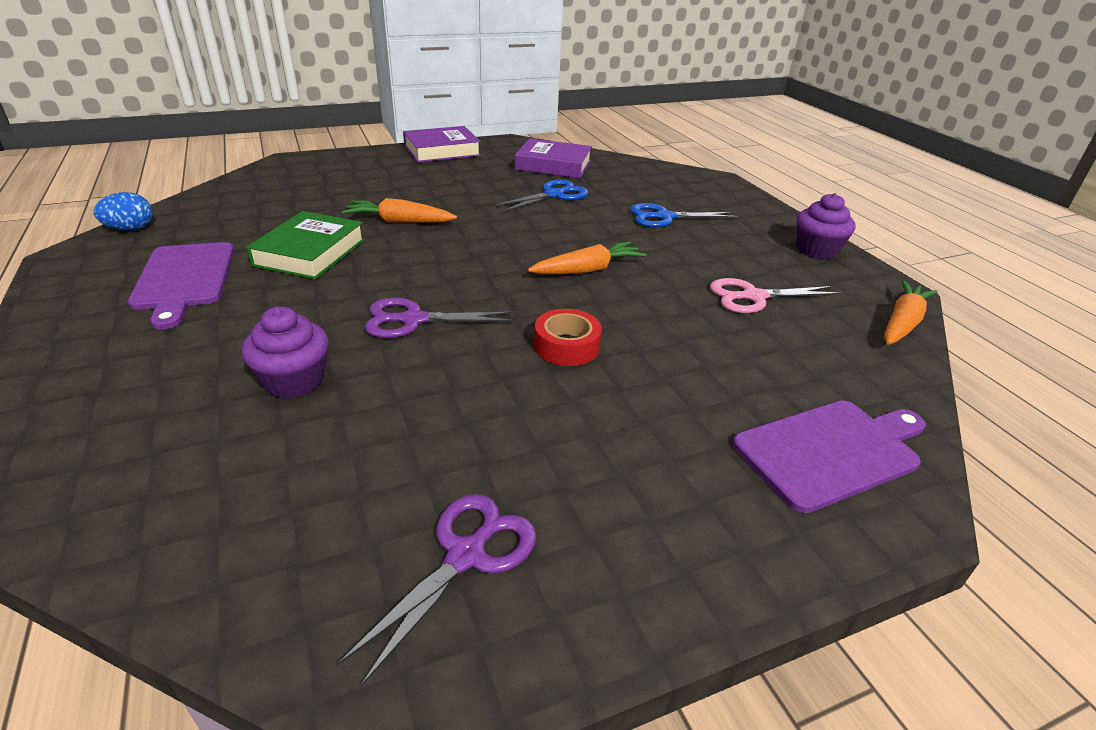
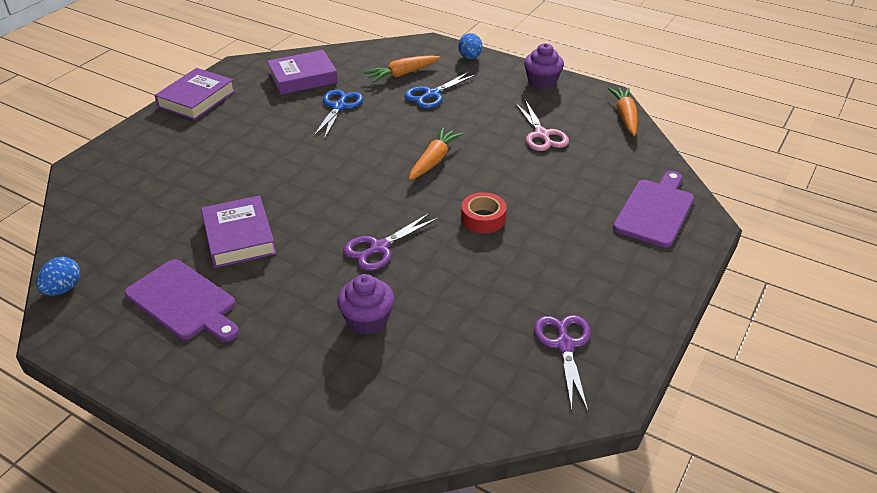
camera: 35 degrees left, 5 degrees up
green book [246,211,365,279] -> purple book [201,196,276,268]
orange carrot [342,198,457,223] -> orange carrot moved to [364,55,440,82]
pink scissors [710,278,842,313] -> pink scissors turned 60 degrees counterclockwise [515,100,569,151]
none -> blue egg [458,33,483,59]

